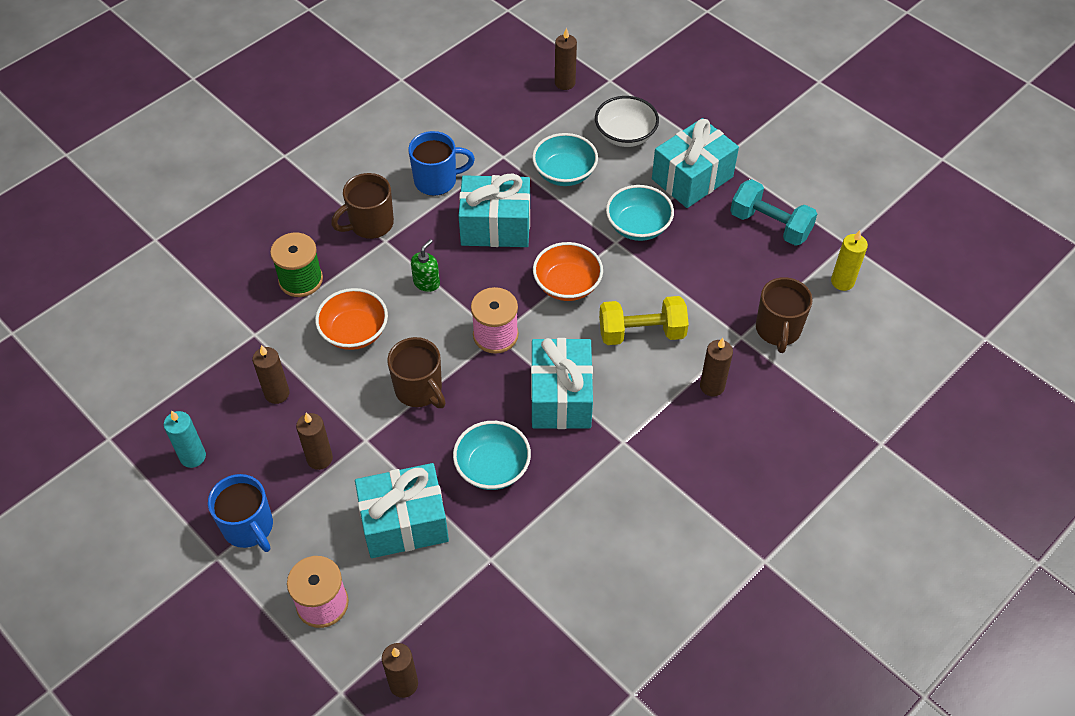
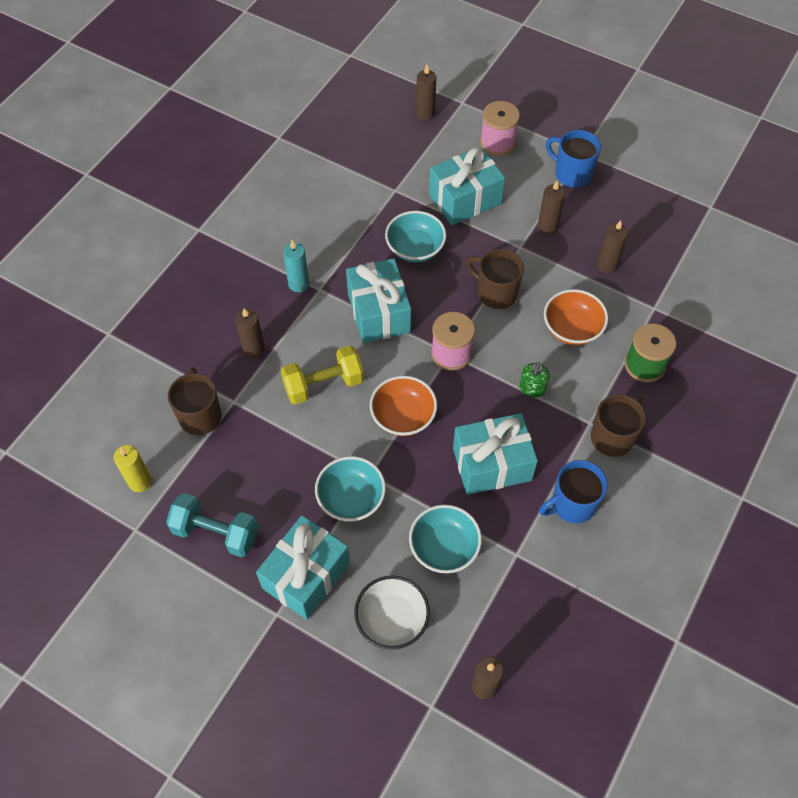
camera: 165 degrees right, 5 degrees up
turquoise candle [164,410,206,468] -> turquoise candle moved to [283,240,309,292]

